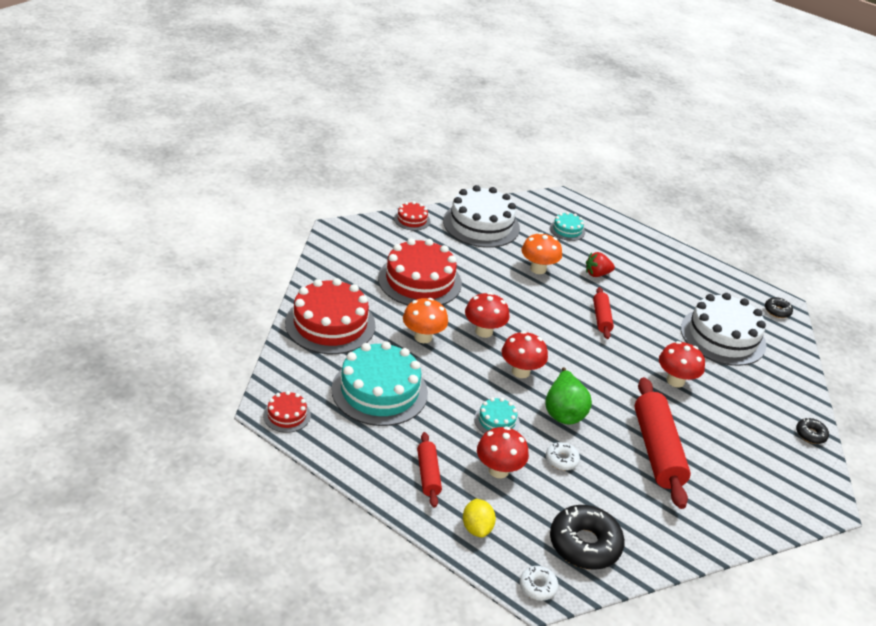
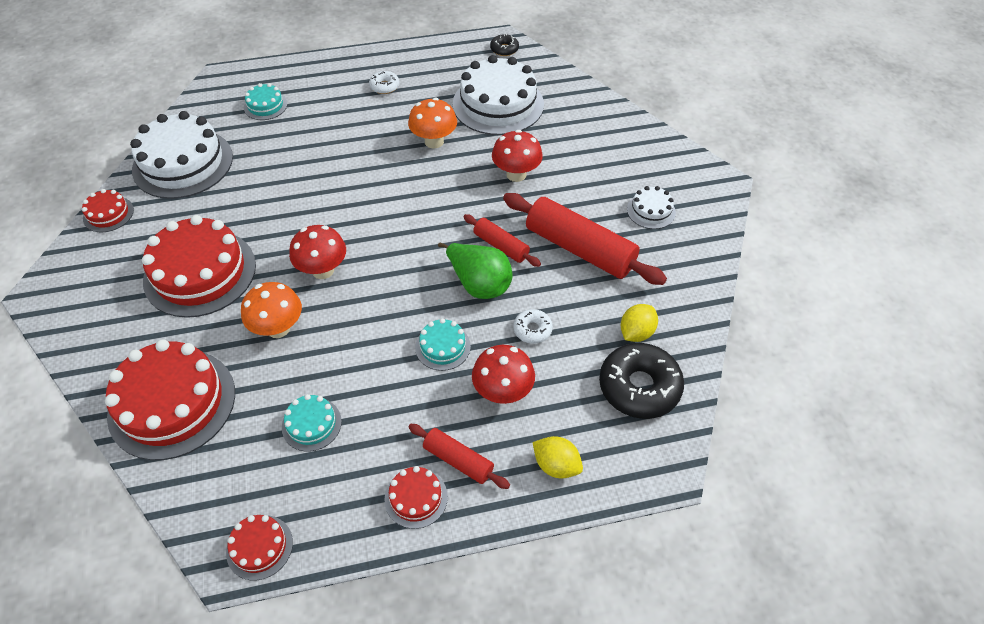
camera: 45 degrees left, 15 degrees up
turquoise cake [331,341,428,426] -> turquoise cake [282,394,342,452], size x0.47
red mushroom [501,331,548,378] -> none
white donut [520,566,558,601] -> white donut moved to [369,71,400,94]
orange mushroom [522,232,562,274] -> orange mushroom moved to [408,98,457,148]
red strawberry [586,252,615,277] -> none
red rolling pin [593,287,614,339] -> red rolling pin moved to [464,214,541,267]
black donut [796,418,829,444] -> none
none -> red cake [384,466,448,529]
none -> yellow lemon [621,304,658,342]
none -> white cake [627,186,676,229]

